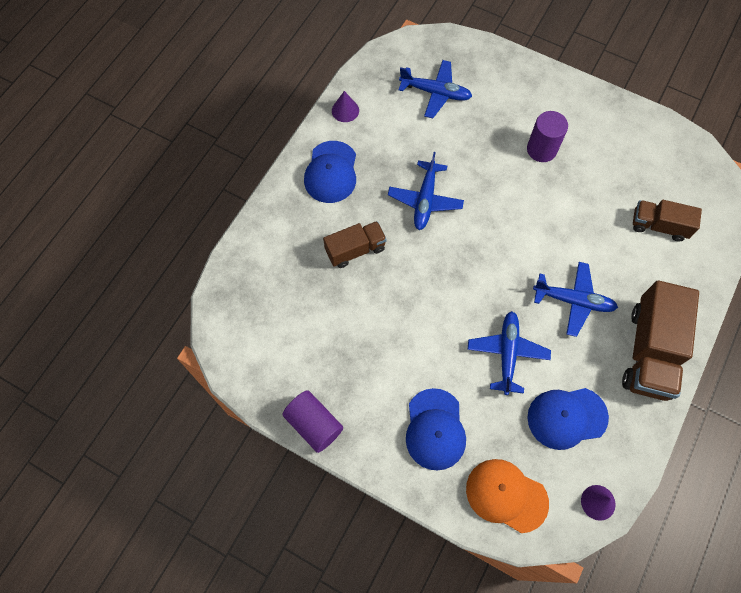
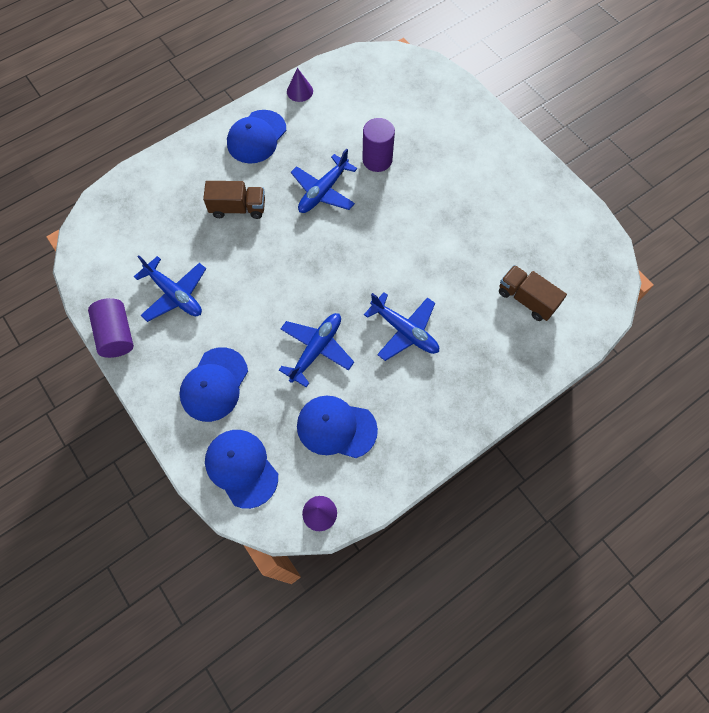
camera: 25 degrees right, 0 degrees up
blue plane [399,60,472,119] -> blue plane moved to [134,256,206,322]
orange cap [466,459,549,533] -> blue cap [205,430,278,509]
purple cylinder [527,111,568,162] -> purple cylinder moved to [362,118,395,172]
brown truck [622,281,699,401] -> none

